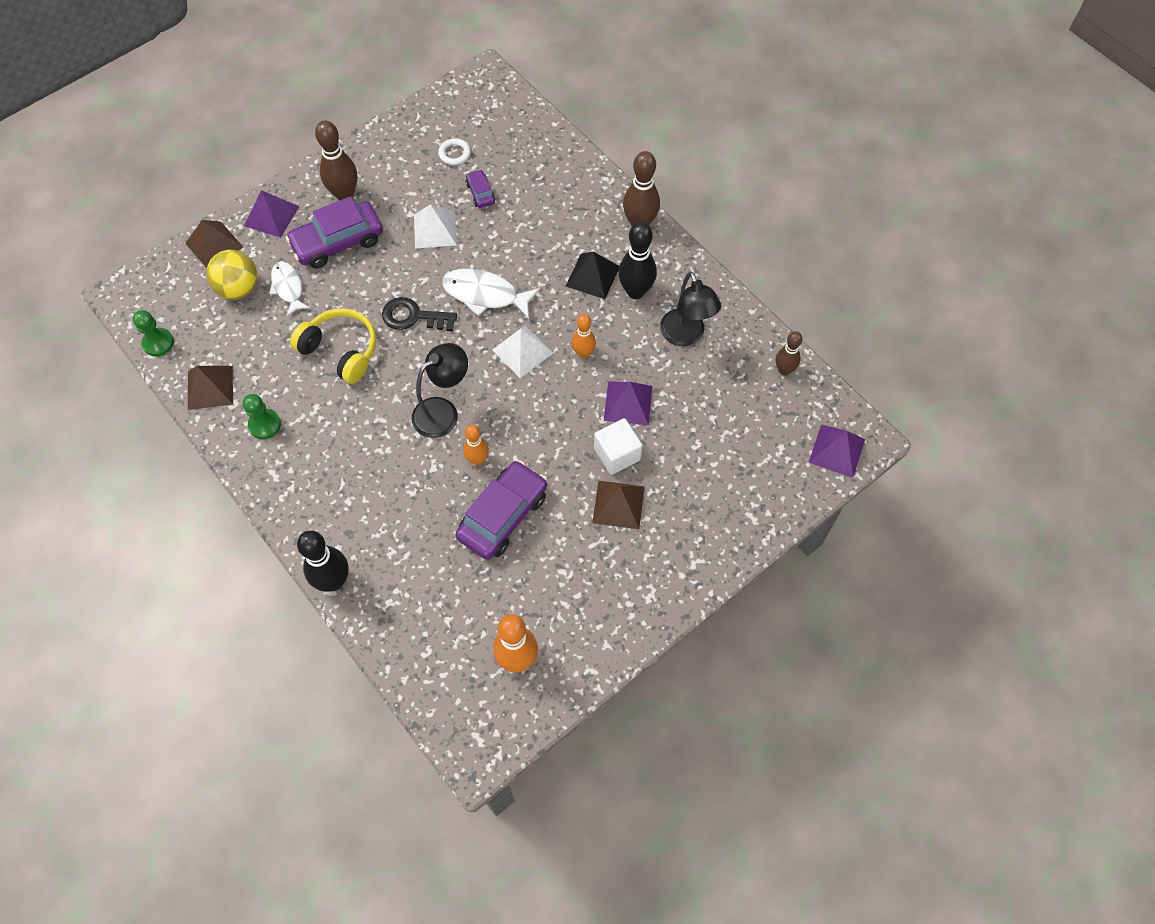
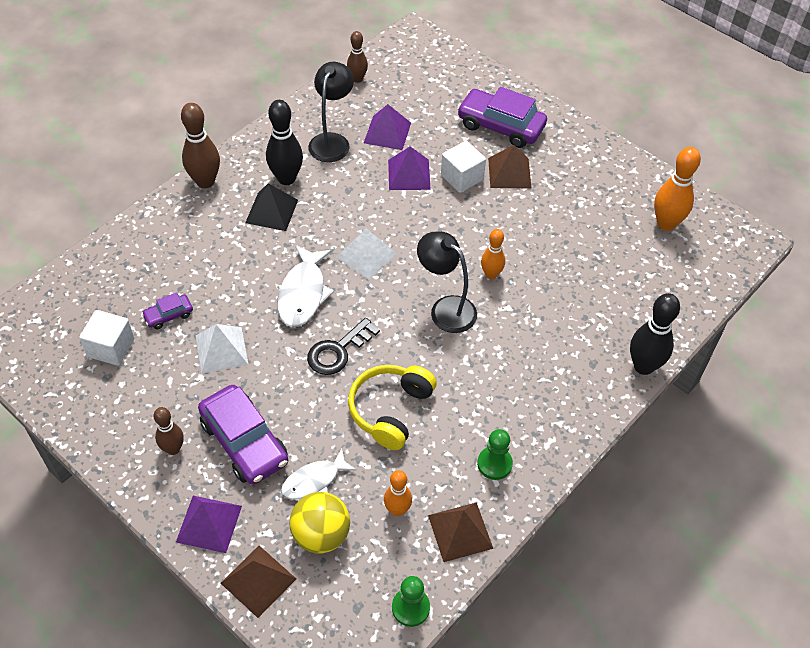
camera: 100 degrees left, 10 degrees down
brown bowling pin [315,120,357,200] -> brown bowling pin [154,407,184,455], size x0.62
black key [382,297,457,331] -> black key turned 45 degrees clockwise [307,318,380,375]
white ring [438,138,470,165] -> white cube [79,310,135,366]
purple car [456,460,547,560] -> purple car moved to [457,87,547,148]
orange bowling pin [572,314,596,358] -> orange bowling pin moved to [384,470,412,516]
black lamp [660,272,721,346] -> black lamp turned 45 degrees counterclockwise [308,62,354,162]
purple pyramid [809,424,865,478] -> purple pyramid moved to [364,104,411,150]

